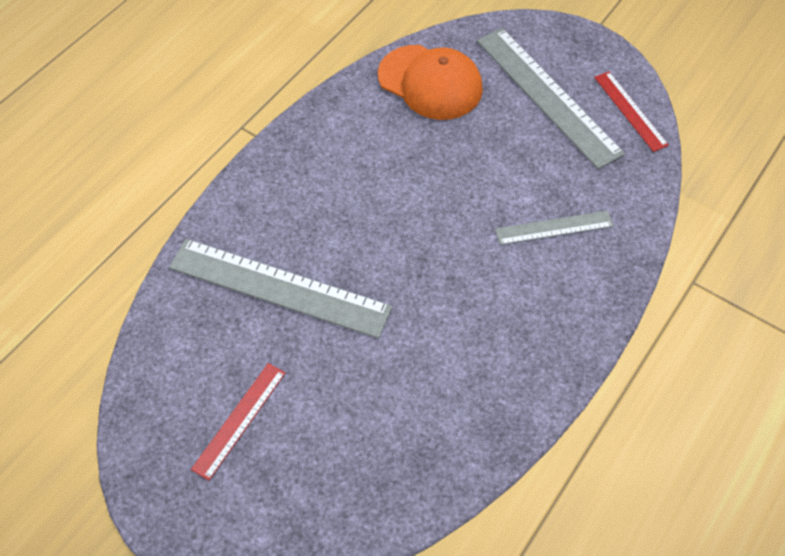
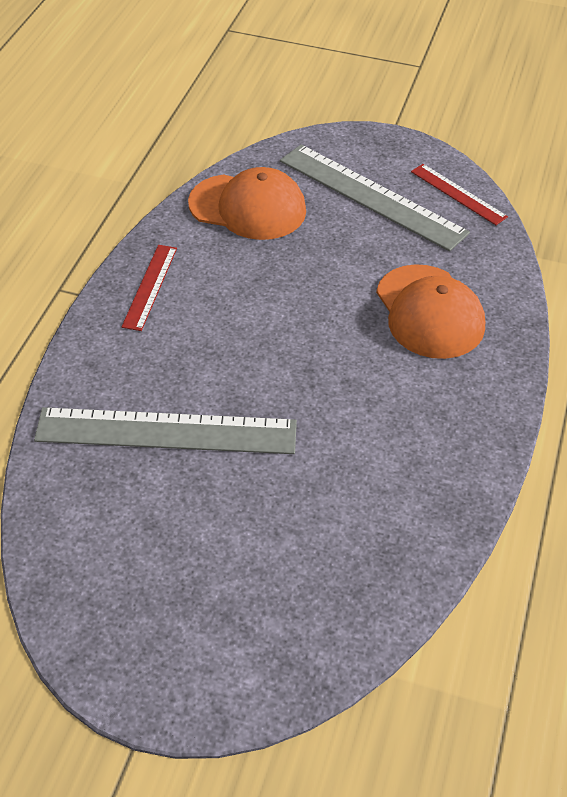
camera: 20 degrees left, 10 degrees down
red ruler [191,363,285,481] -> red ruler moved to [121,245,177,331]
grey ruler [495,210,614,245] -> orange cap [376,264,485,359]

